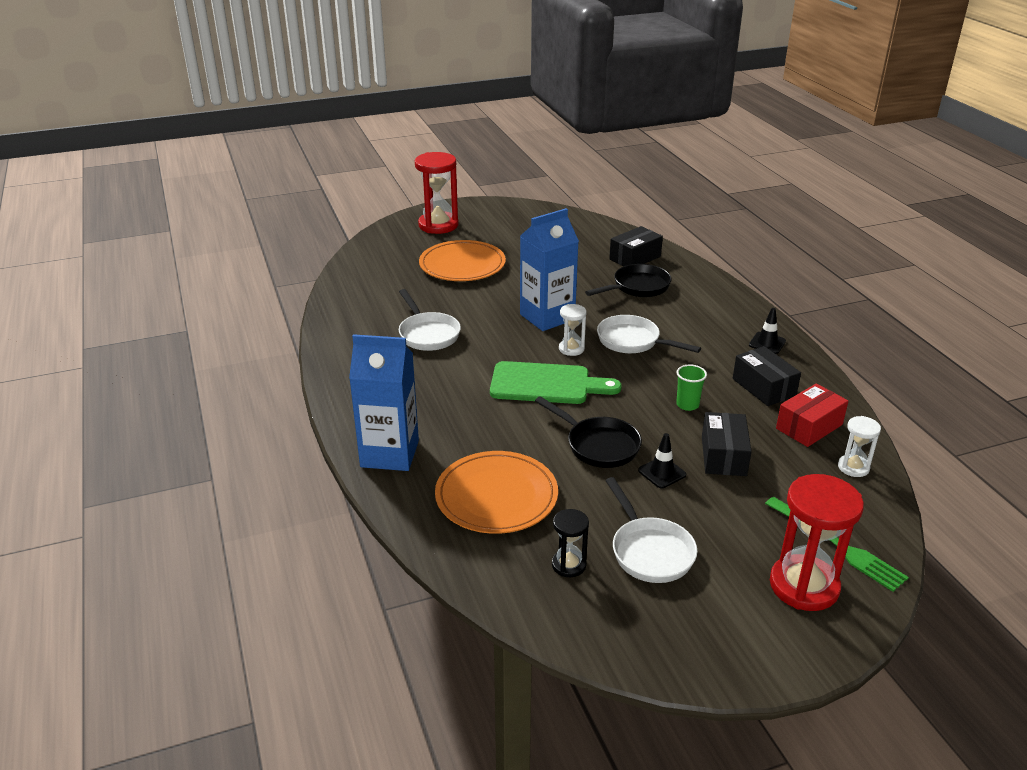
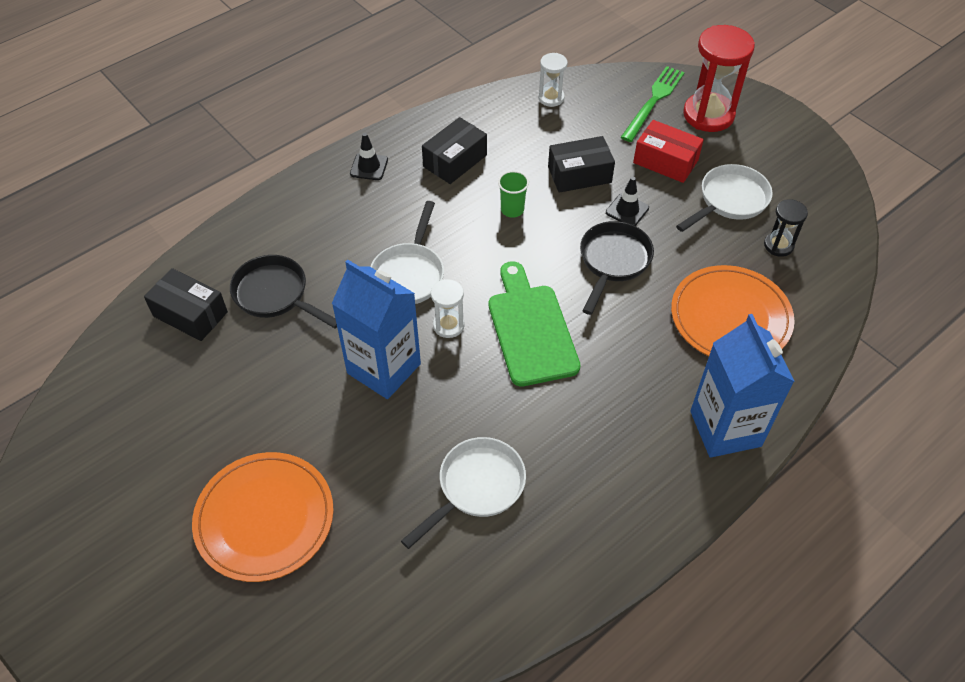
camera: 110 degrees left, 20 degrees up
red hourglass [415,152,459,234] -> none
red box [776,384,848,447] -> red box moved to [633,120,704,183]

